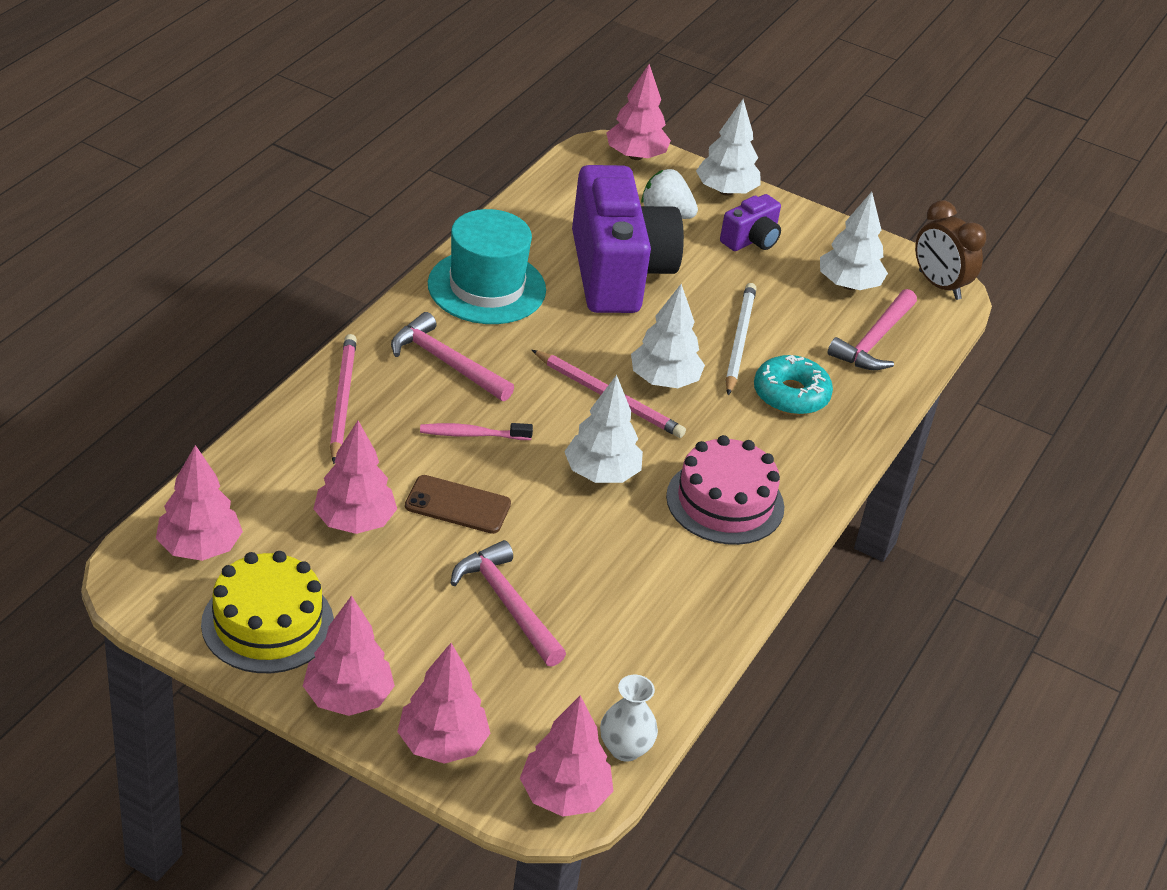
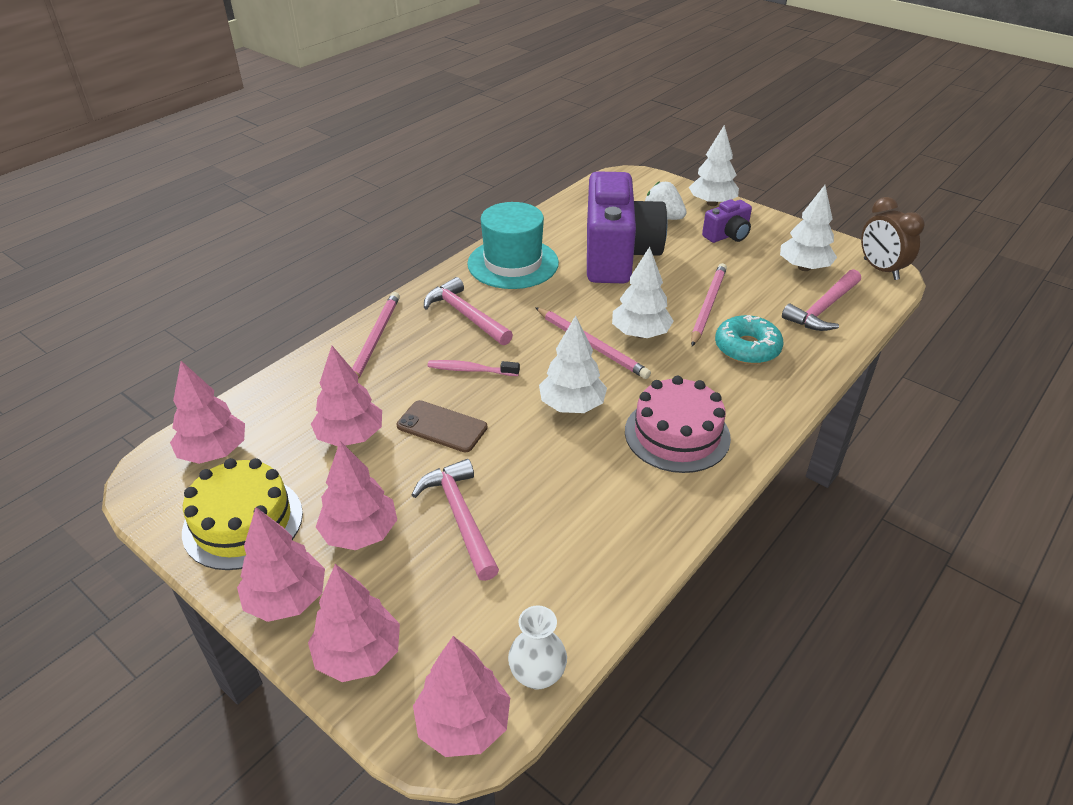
camera: 15 degrees right, 0 degrees up
pink tree [606,64,671,160] -> pink tree moved to [316,441,397,550]
white pencil [725,283,756,395] -> pink pencil [691,263,727,346]

